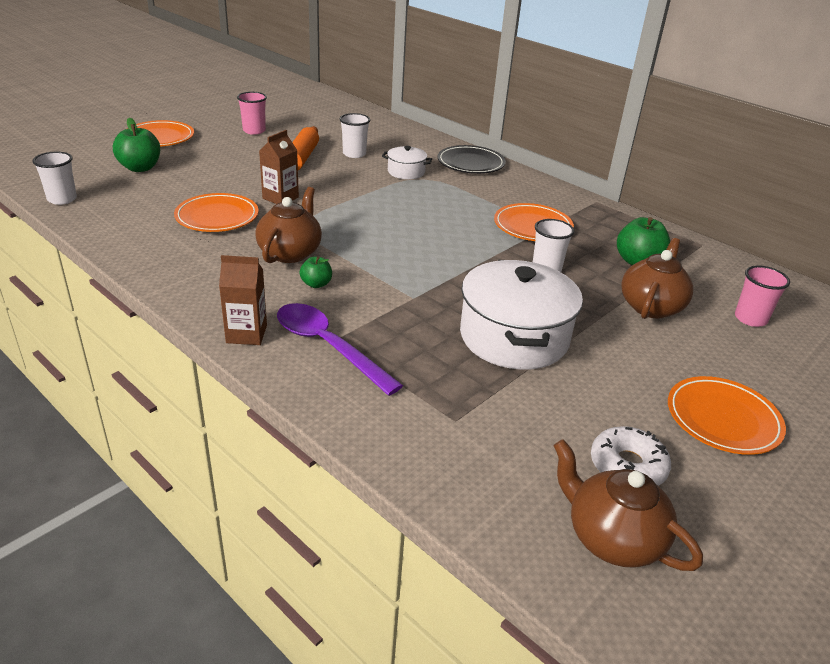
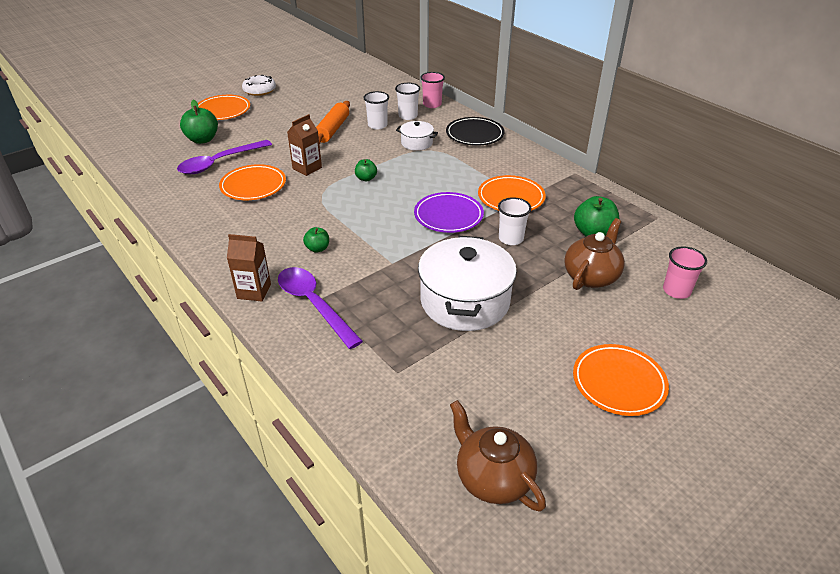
camera: 10 degrees right, 5 degrees up
white cup [33,152,77,205] -> white cup moved to [395,83,420,120]
pink cup [237,92,267,135] -> pink cup moved to [420,72,445,108]
brown teapot [255,187,322,263] -> none
white donut [591,426,671,486] -> white donut moved to [242,75,276,96]
none -> purple spoon [177,140,272,174]
none -> green apple [355,159,377,181]
none -> purple plate [414,192,484,233]

